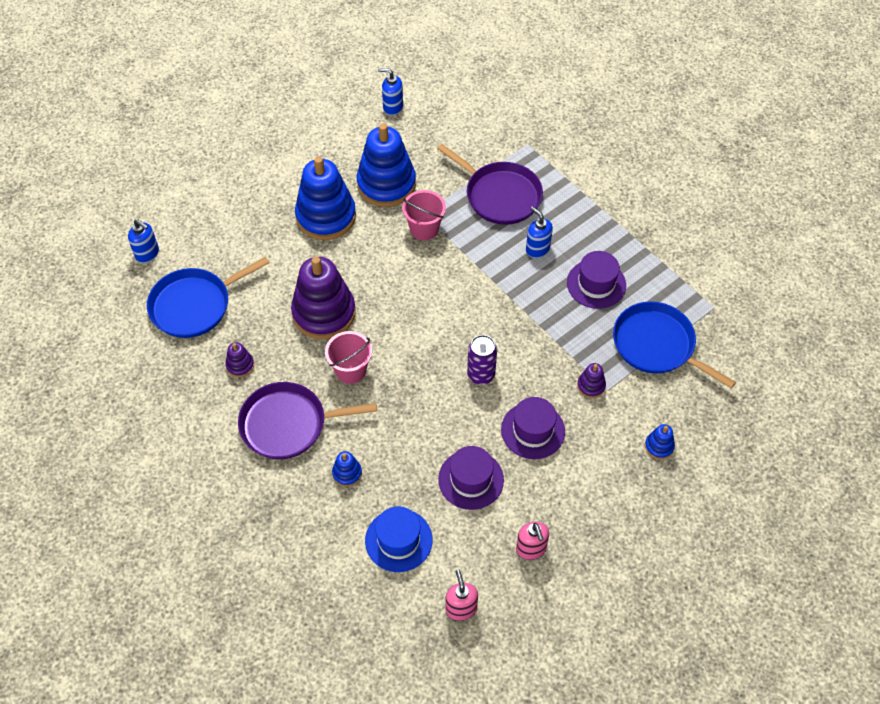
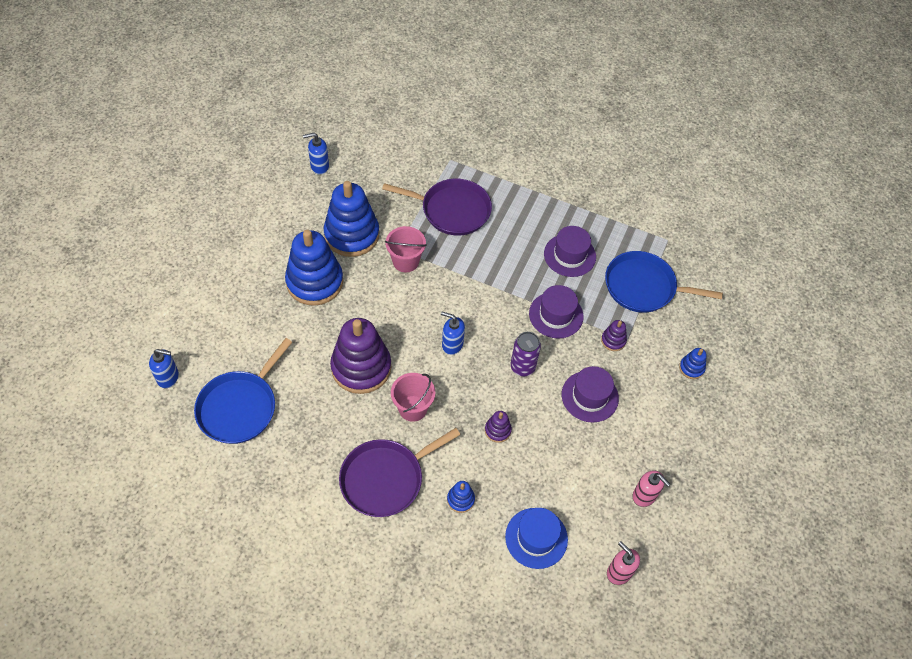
camera: 30 degrees left, 0 degrees up
purple stacking toy [225,342,254,377] -> purple stacking toy moved to [485,411,512,443]
purple hat [438,446,504,510] -> purple hat moved to [529,285,584,339]
blue soap dispenser [526,206,553,258] -> blue soap dispenser moved to [441,311,465,355]

